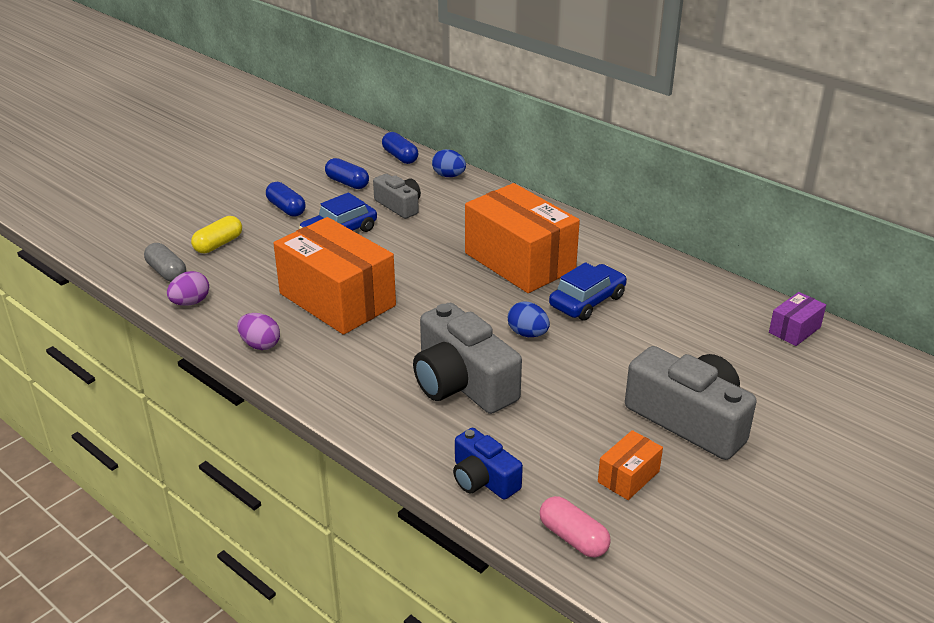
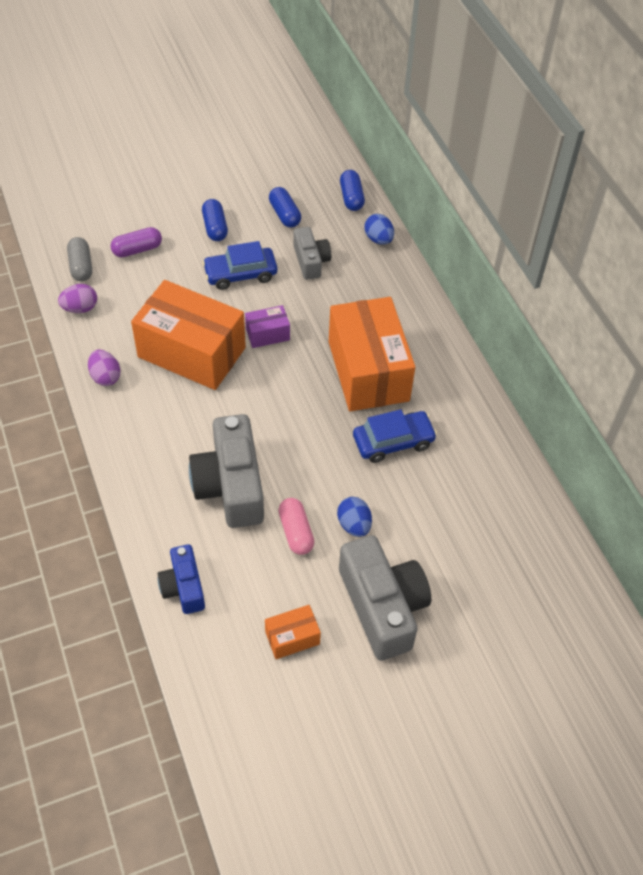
camera: 25 degrees right, 20 degrees up
yellow capsule [191,216,242,253] -> purple capsule [110,227,162,257]
orange box [273,217,396,335] -> orange box turned 45 degrees counterclockwise [131,280,246,390]
blue egg [508,302,550,337] -> blue egg moved to [337,497,372,537]
pink capsule [540,496,611,558] -> pink capsule moved to [278,498,314,555]
purple box [769,292,826,346] -> purple box moved to [245,305,290,348]

